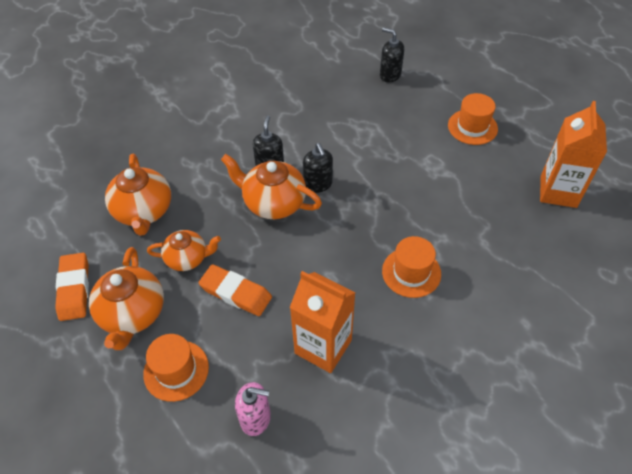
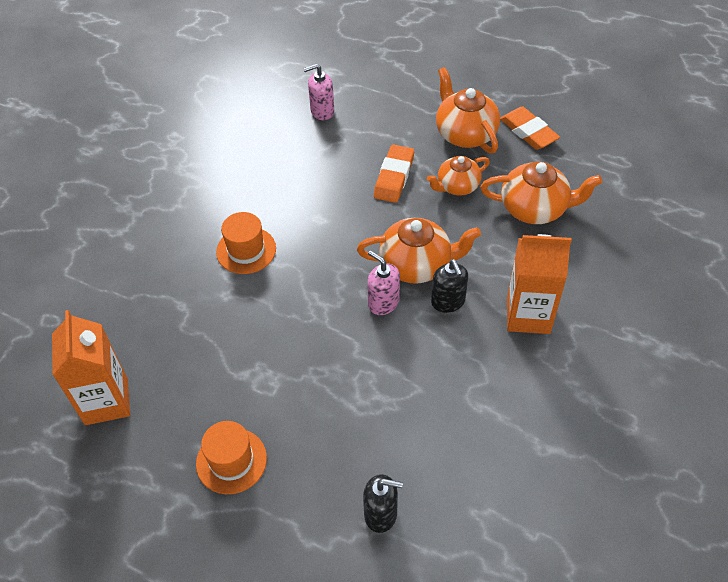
camera: 155 degrees right, 0 degrees up
orange teapot [105,154,171,236] -> orange teapot turned 135 degrees clockwise [480,161,602,224]
orange hat [143,334,209,402] -> none
orange eraser [198,264,272,316] -> orange eraser turned 75 degrees counterclockwise [374,144,414,203]
orange carton [290,271,356,373] -> orange carton moved to [507,234,572,334]
black soap dispenser [303,143,333,193] -> pink soap dispenser [367,250,400,315]

